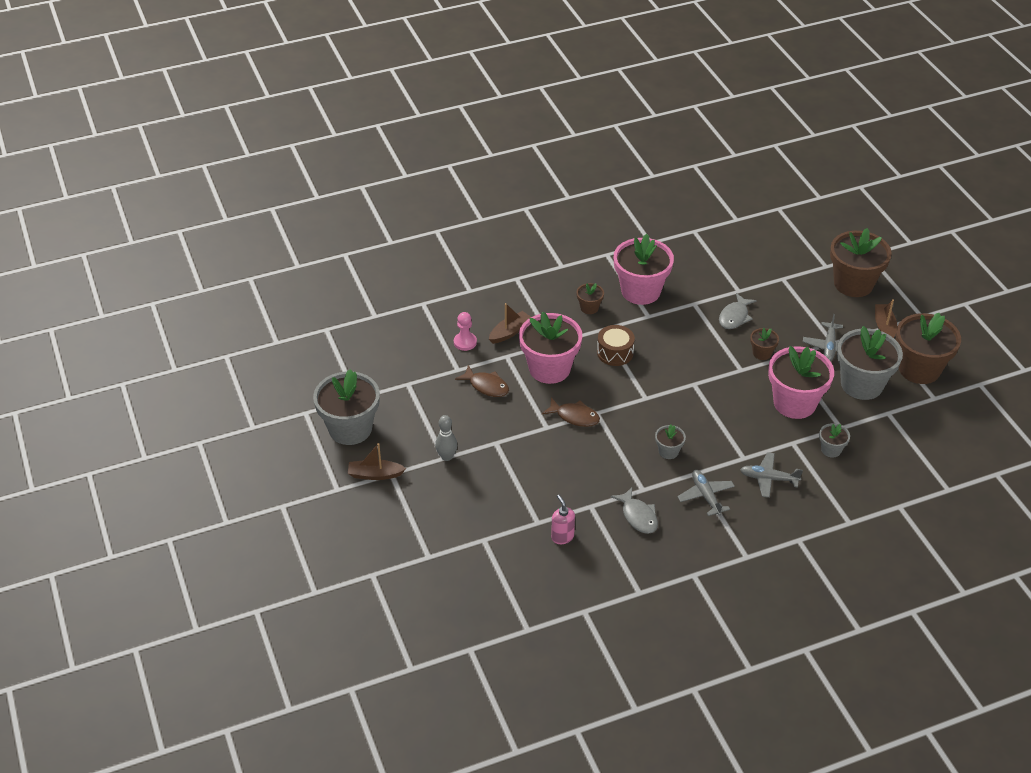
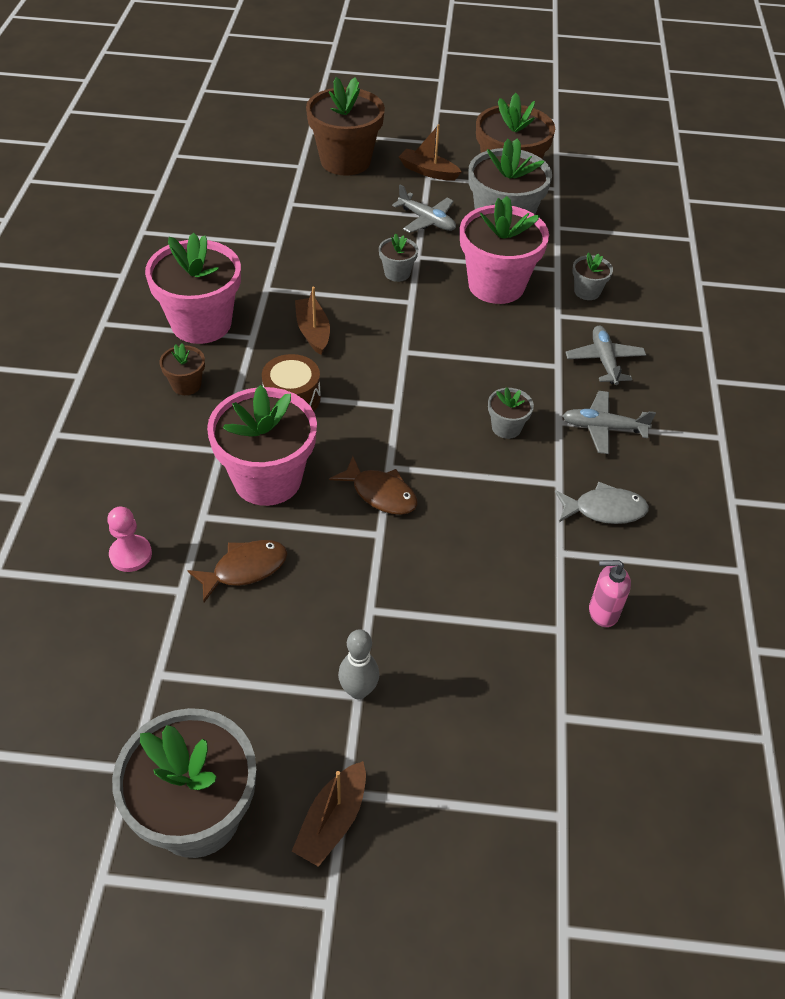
camera: 65 degrees left, 5 degrees up
brown boat [489,303,531,344] -> brown boat moved to [295,287,330,355]
brown fish [542,397,600,427] -> brown fish turned 75 degrees clockwise [329,456,418,515]
grey fish [719,293,757,329] -> none
grey plane [740,452,803,498] -> grey plane turned 135 degrees clockwise [565,326,646,385]
brown flower pot [750,328,779,360] -> grey flower pot [379,233,418,282]

